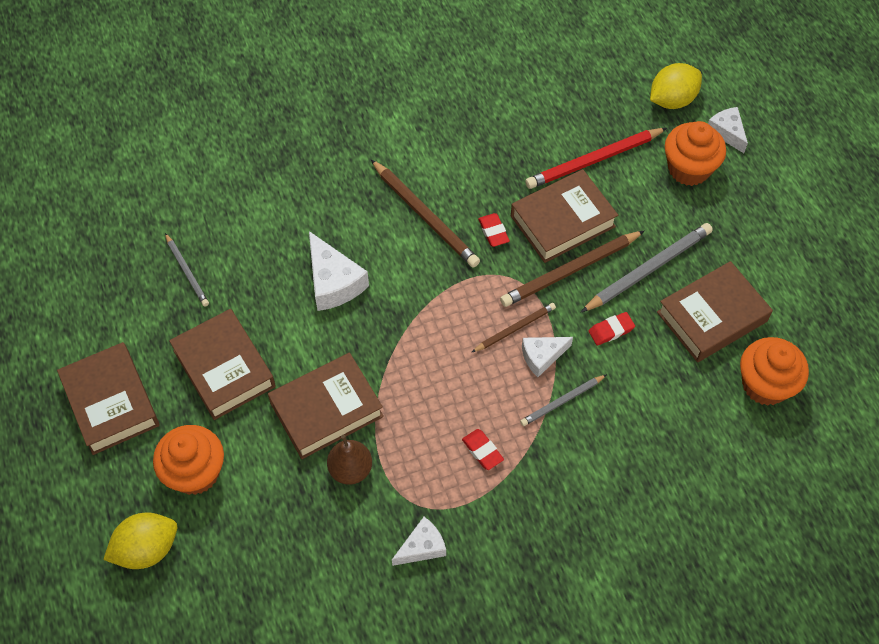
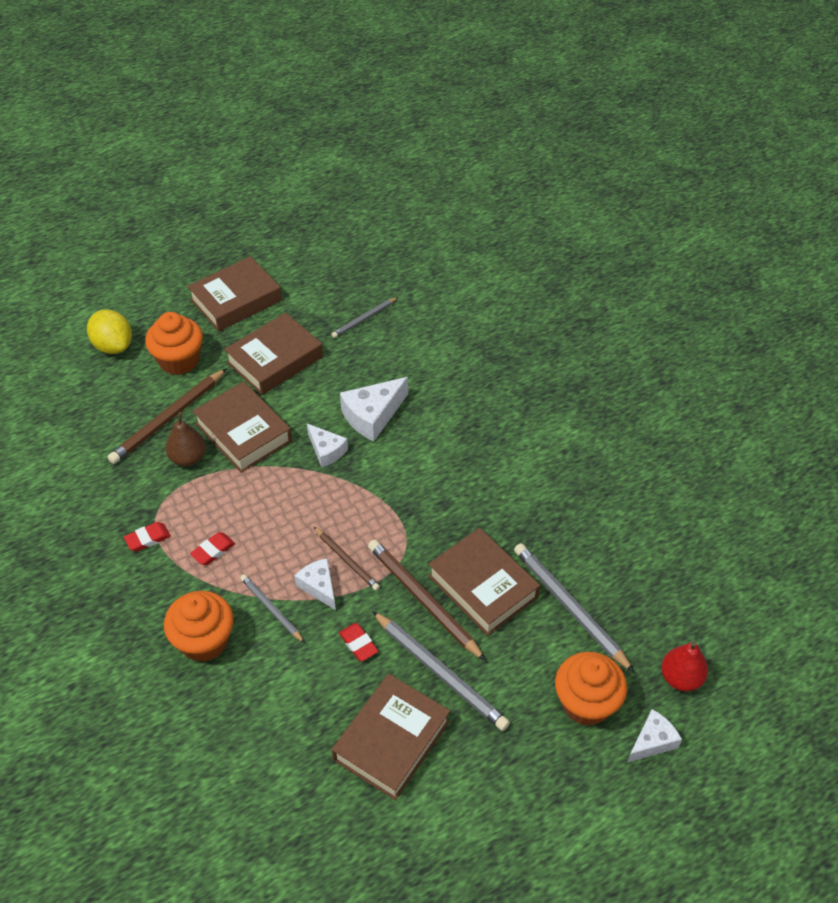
camera: 80 degrees right, 10 degrees down
brown pencil [371,160,480,267] -> brown pencil moved to [107,368,227,464]
white cheese [392,517,446,566] -> white cheese moved to [307,424,348,467]
red eraser [478,213,510,247] -> red eraser moved to [124,522,171,551]
red pencil [525,128,667,189] -> grey pencil [514,543,634,672]
yellow lemon [650,63,702,109] -> red pear [661,641,708,691]
brown book [657,261,773,362] -> brown book turned 75 degrees clockwise [332,674,450,800]
orange cupcake [740,337,809,406] -> orange cupcake moved to [164,591,234,662]

